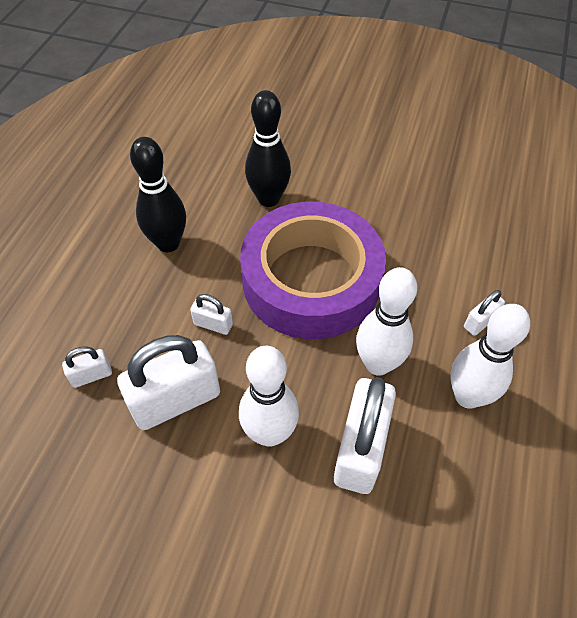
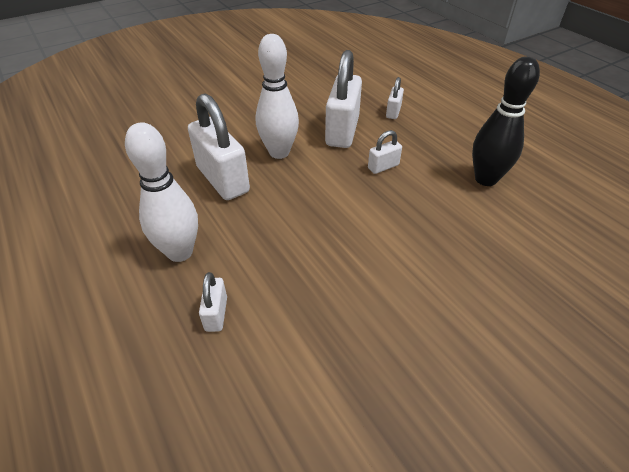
camera: 130 degrees right, 10 degrees down
purple tape [240,202,386,339] -> none
black bowling pin [245,90,291,207] -> none
white bowling pin [356,267,417,376] -> none

